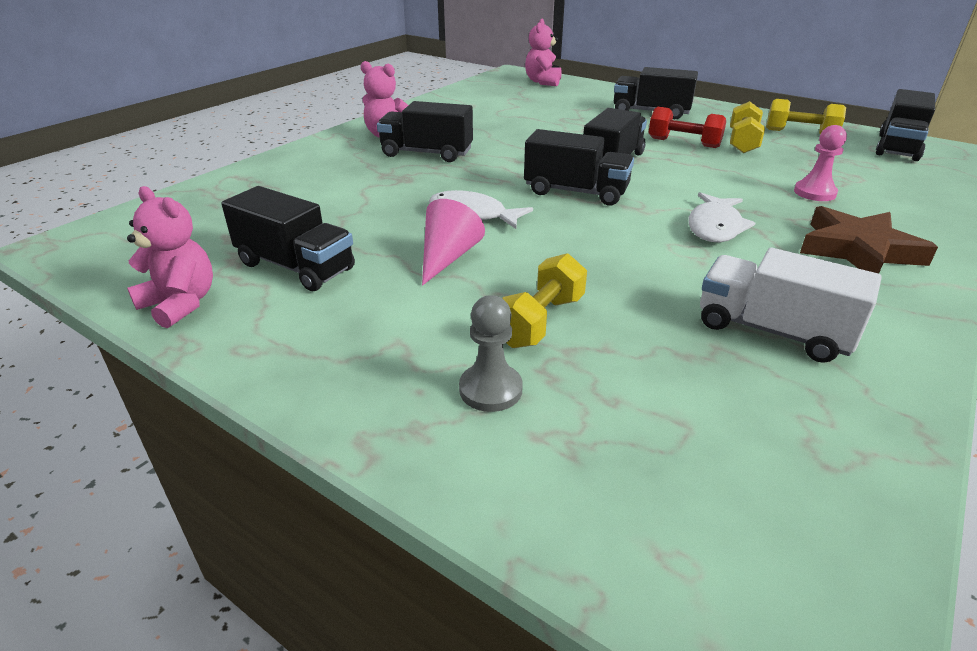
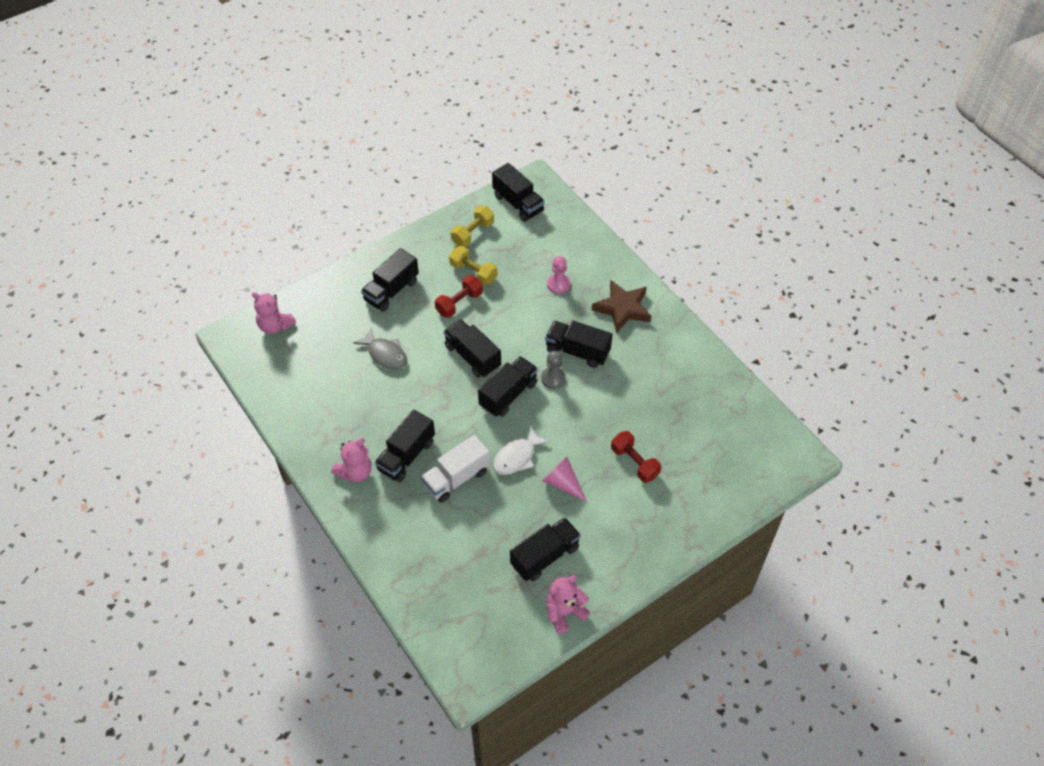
camera: 70 degrees left, 20 degrees up
grey pawn [459,295,523,412] -> grey pawn moved to [541,351,566,389]
yellow dumbbell [502,253,587,348] -> red dumbbell [611,431,661,483]
white fish [688,192,756,242] -> black truck [545,320,612,368]
white truck [700,248,882,363] -> white truck moved to [421,435,490,503]
none -> grey fish [353,329,407,370]

